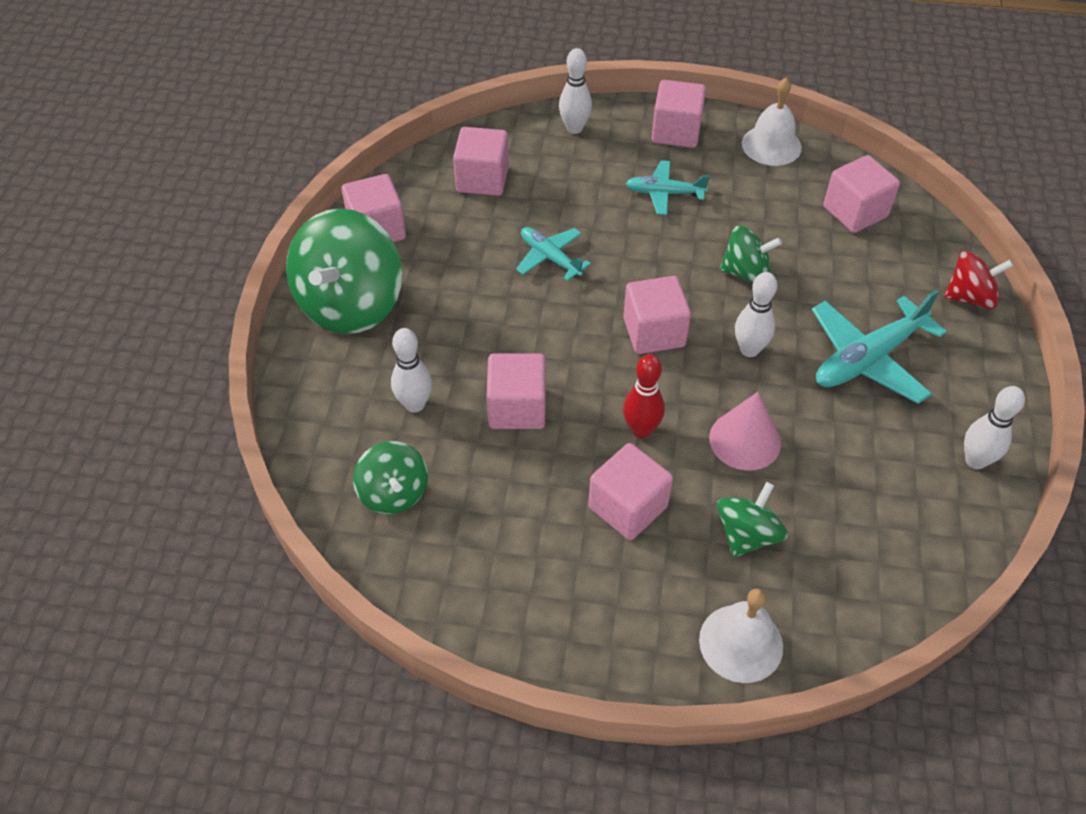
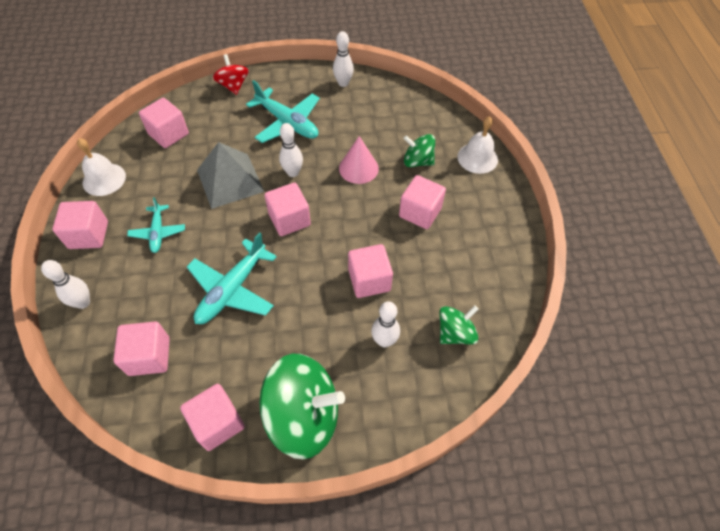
camera: 105 degrees left, 5 degrees up
turquoise plane [516,227,591,281] -> turquoise plane [187,232,277,324], size x1.68
red bowling pin [623,354,665,438] -> none
green spinning top [720,225,782,283] -> grey pyramid [197,142,264,209]

